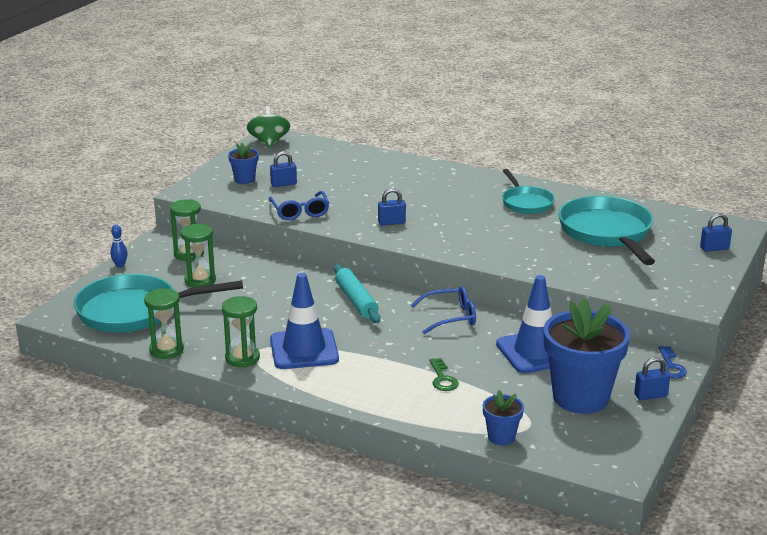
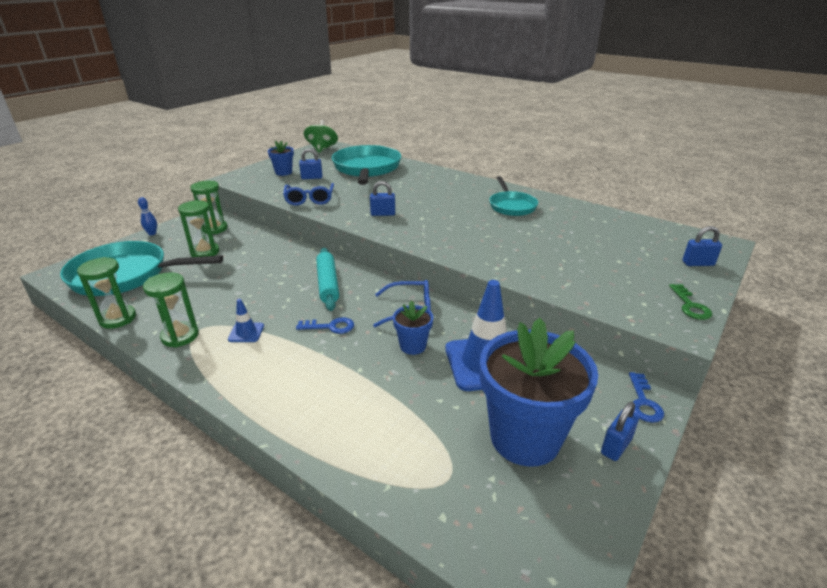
camera: 10 degrees right, 5 degrees up
blue traffic cone [270,273,339,369] -> blue traffic cone [228,299,264,342], size x0.45
green key [429,358,459,391] -> green key moved to [669,284,713,320]
blue flower pot [483,390,524,446] -> blue flower pot moved to [393,300,433,355]
turquoise pan [558,196,655,265] -> turquoise pan moved to [332,145,401,185]
blue padlock [634,357,670,400] -> blue padlock turned 45 degrees counterclockwise [601,402,639,461]
none -> blue key [296,317,354,334]

